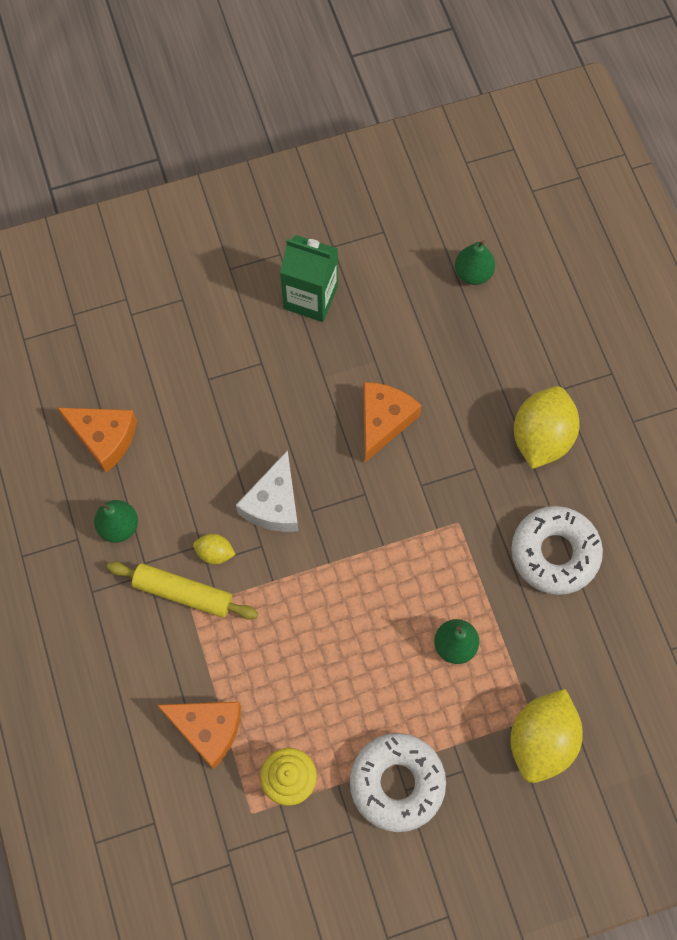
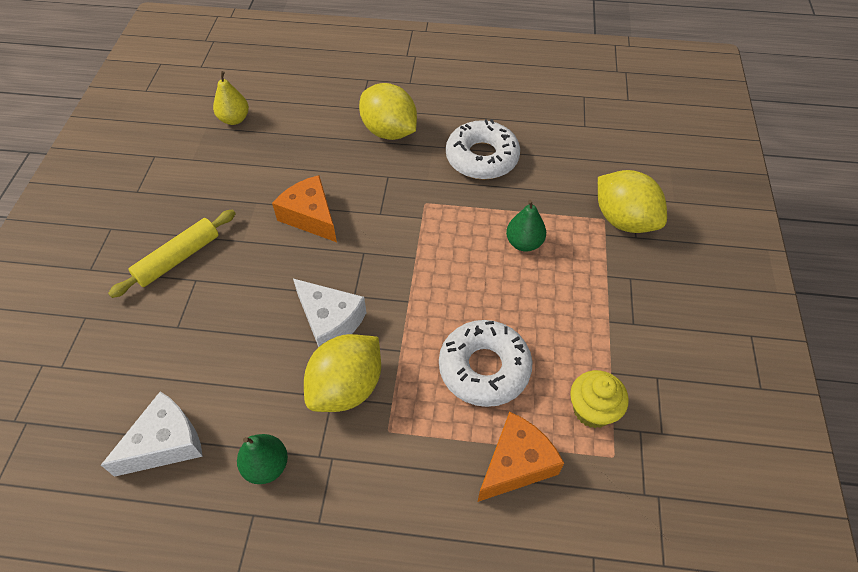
camera: 65 degrees left, 15 degrees down
orange cheese [58,408,137,473] -> white cheese [101,391,203,477]
yellow rolling pin [107,562,258,620] -> yellow rolling pin moved to [108,209,236,298]
yellow lemon [193,534,236,564] -> yellow lemon [304,334,381,412], size x2.14
green carton [280,235,338,322] -> none
white donut [350,733,446,832] -> white donut moved to [439,320,532,407]
green pear [455,240,495,285] -> yellow pear [213,71,249,125]

